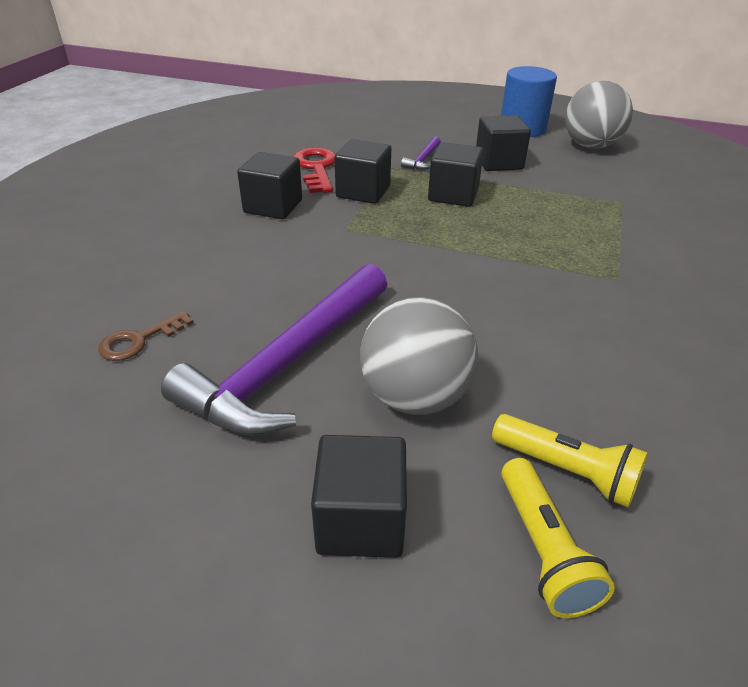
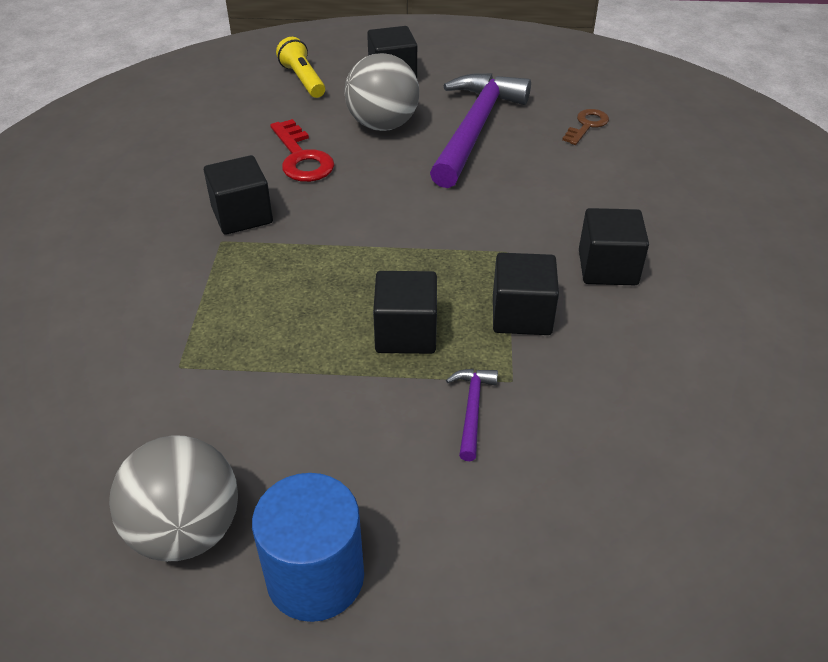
camera: 165 degrees right, 5 degrees up
red key [293,147,336,193] -> red key moved to [270,119,334,182]
black cube [476,115,531,171] -> black cube moved to [204,155,273,235]
yellow flashlight [492,414,648,508] -> none

